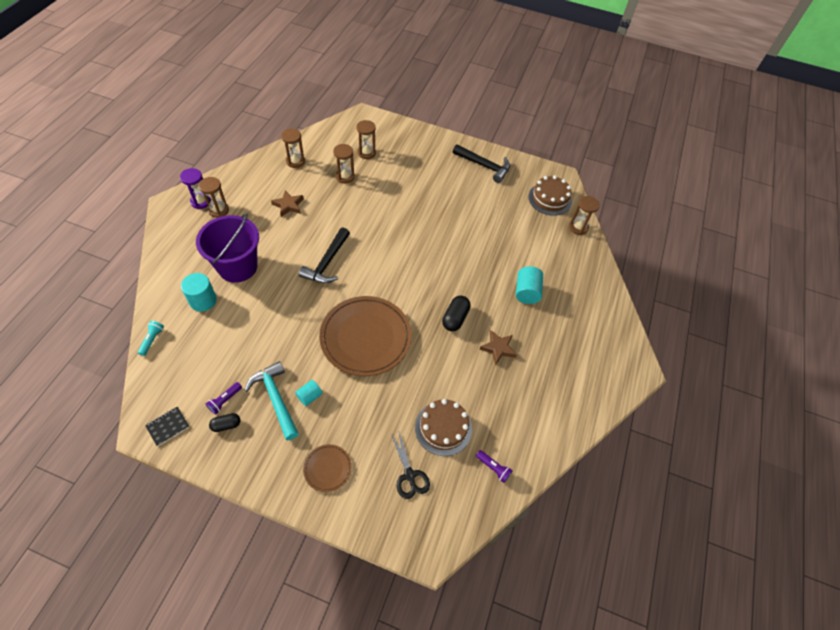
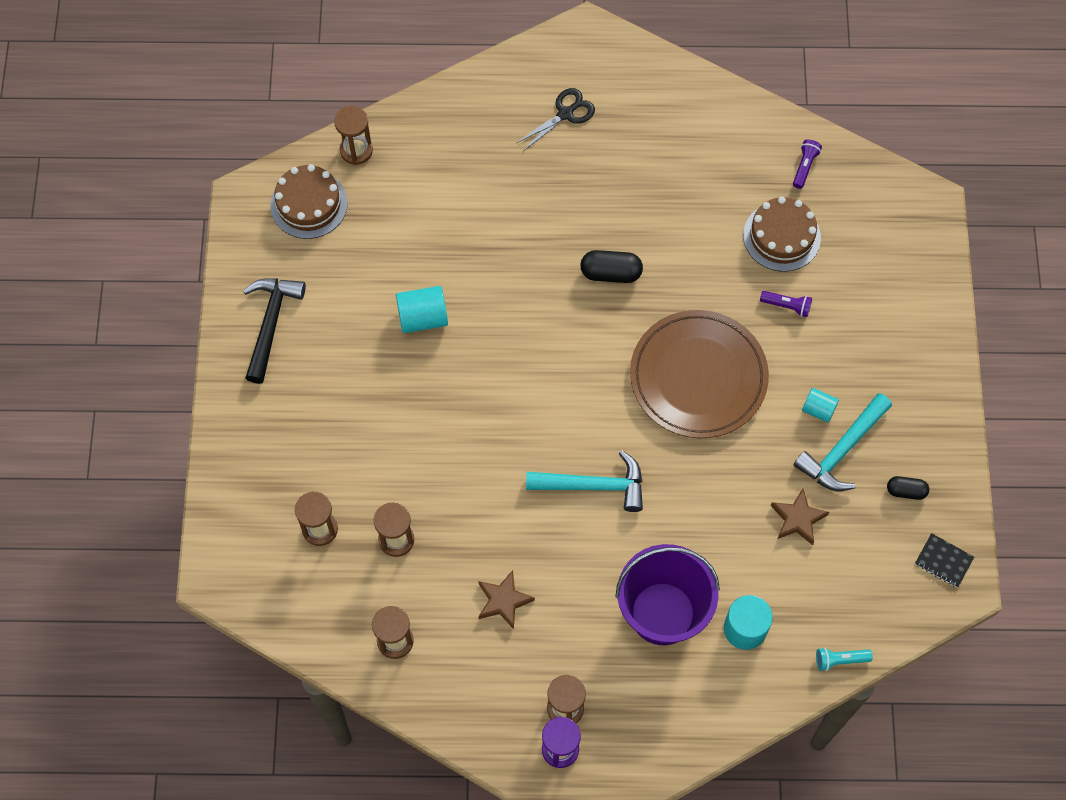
camera: 105 degrees left, 10 degrees up
purple flashlight [206,382,242,415] -> purple flashlight moved to [760,291,812,317]
black capsule [209,413,240,432] -> black capsule turned 45 degrees counterclockwise [887,476,929,500]
black hammer [299,227,350,284] -> turquoise hammer [526,450,643,512]
brown plate [303,444,352,492] -> none
black scissors [391,432,430,499] -> black scissors moved to [516,88,595,151]
brown star [479,330,517,365] -> brown star moved to [771,489,829,545]
turquoise cylinder [516,266,543,304] -> turquoise cylinder moved to [396,286,448,333]

